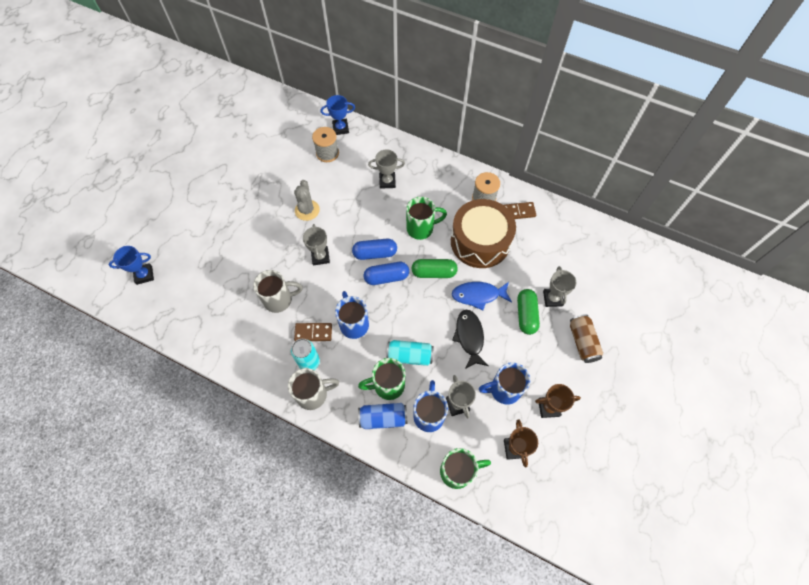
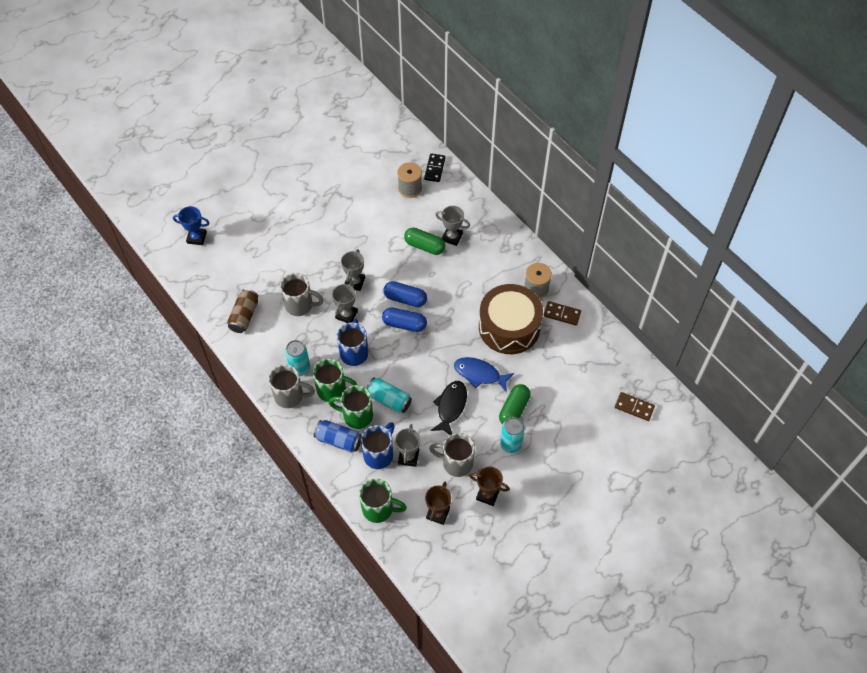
camera: 25 degrees right, 5 degrees down
grey cactus [294,180,320,221] -> none
brown domino [294,323,332,341] -> brown domino moved to [615,392,655,421]
blue trophy [321,95,355,135] -> black domino [424,153,446,182]
green mug [406,197,447,240] -> green mug moved to [313,358,357,402]
green capsule [411,259,458,278] -> green capsule moved to [404,228,446,255]
blue mug [479,362,531,405] -> grey mug [429,433,475,477]
grey trophy [543,266,576,307] -> grey trophy moved to [332,283,358,323]
brown can [570,314,603,363] -> brown can moved to [227,289,258,333]
none -> turquoise can [500,417,525,453]

